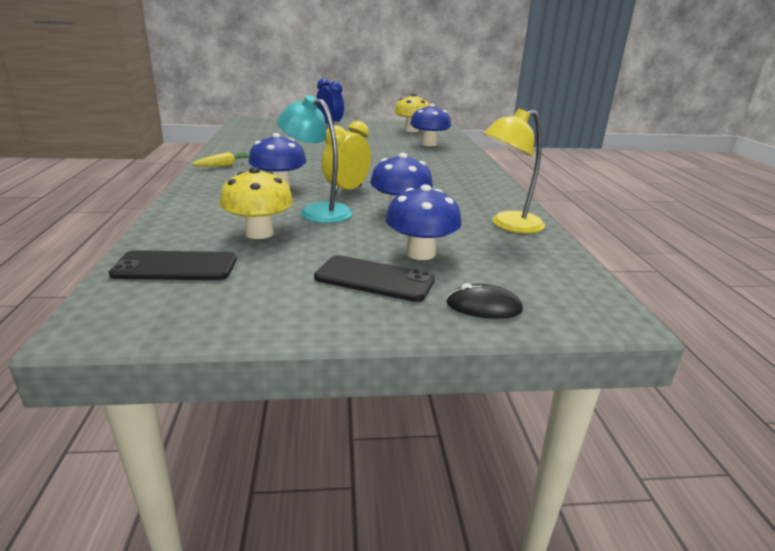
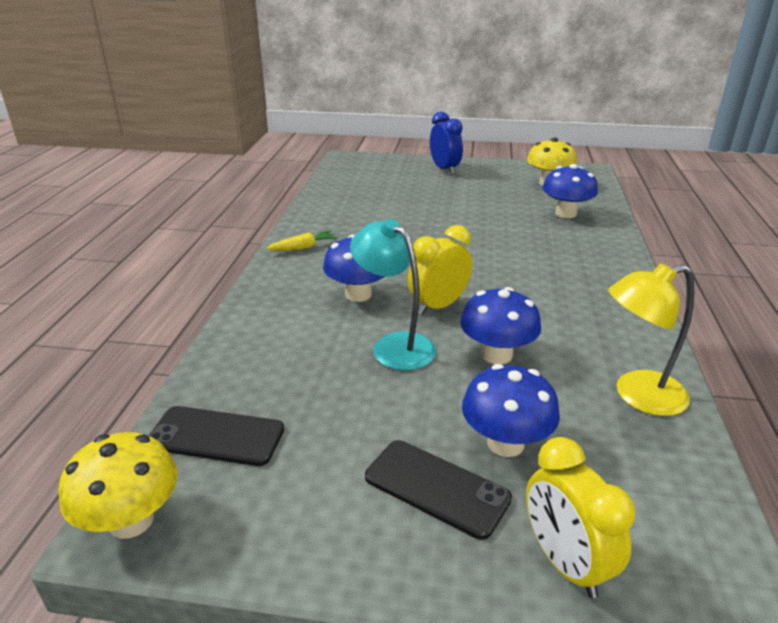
camera: 15 degrees right, 5 degrees up
yellow mushroom [220,167,293,239] -> yellow mushroom moved to [59,432,178,539]
black mouse [446,283,523,319] -> yellow clock [526,437,635,598]

